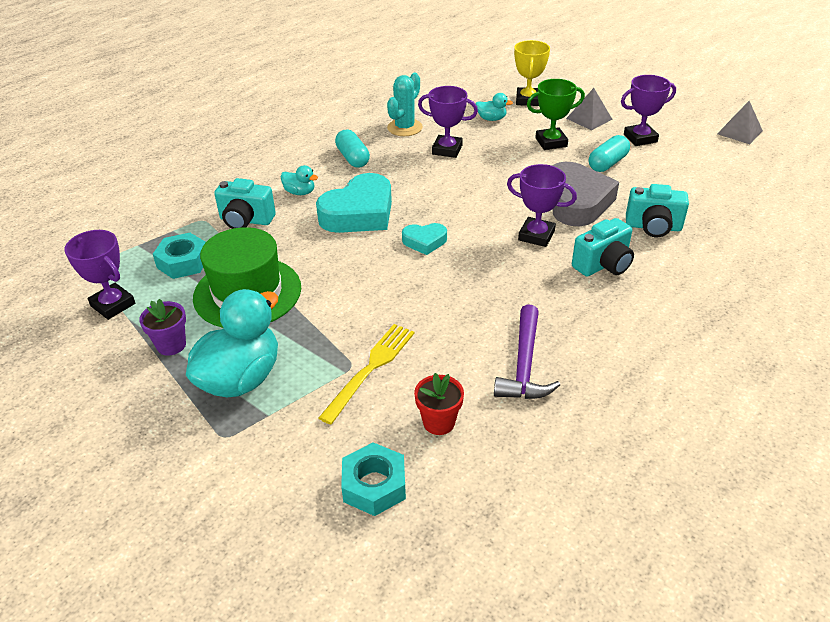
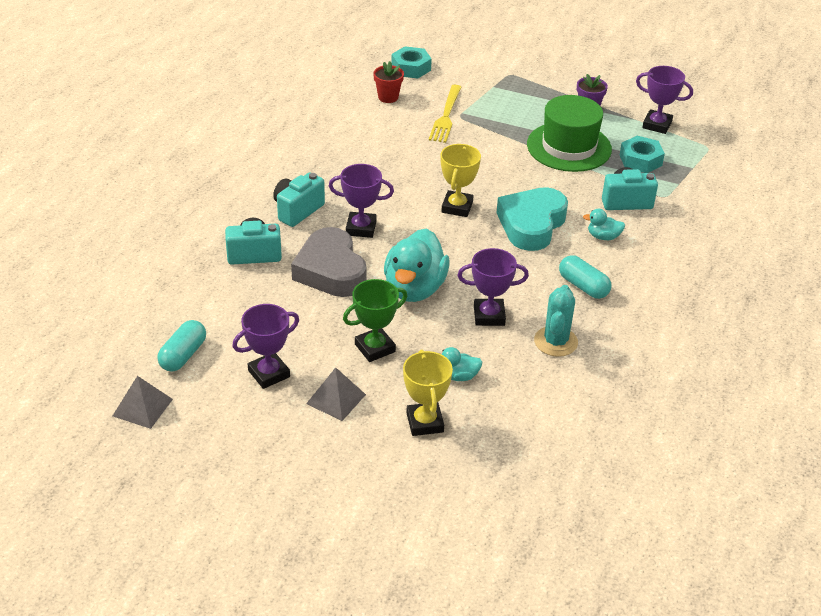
camera: 160 degrees right, 0 degrees up
turquoise duck [186,289,278,397] -> turquoise duck moved to [384,229,450,302]
turquoise heart [402,223,447,255] -> yellow trophy [440,144,481,217]
purple hammer [494,304,560,399] -> none
turquoise capsule [589,135,630,172] -> turquoise capsule moved to [157,320,206,371]

